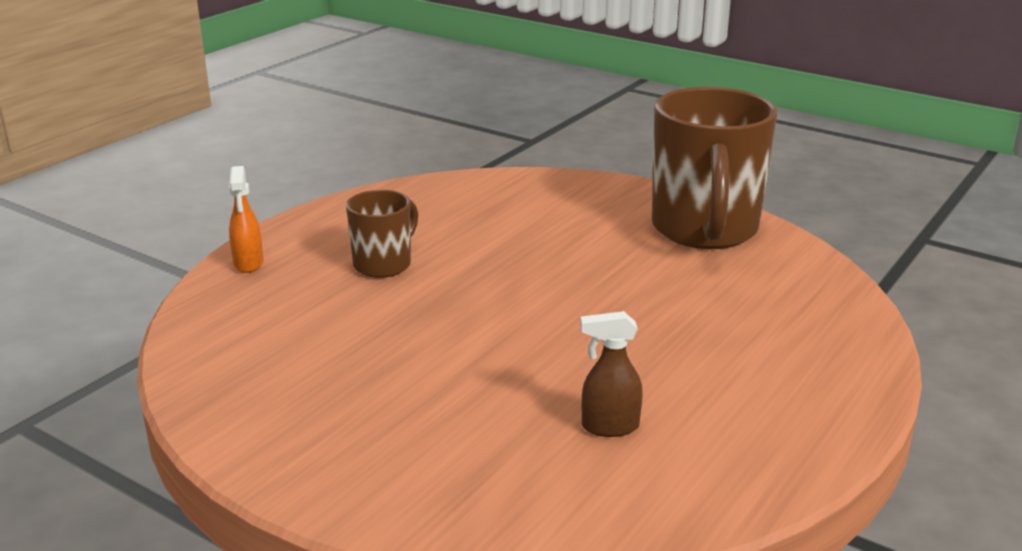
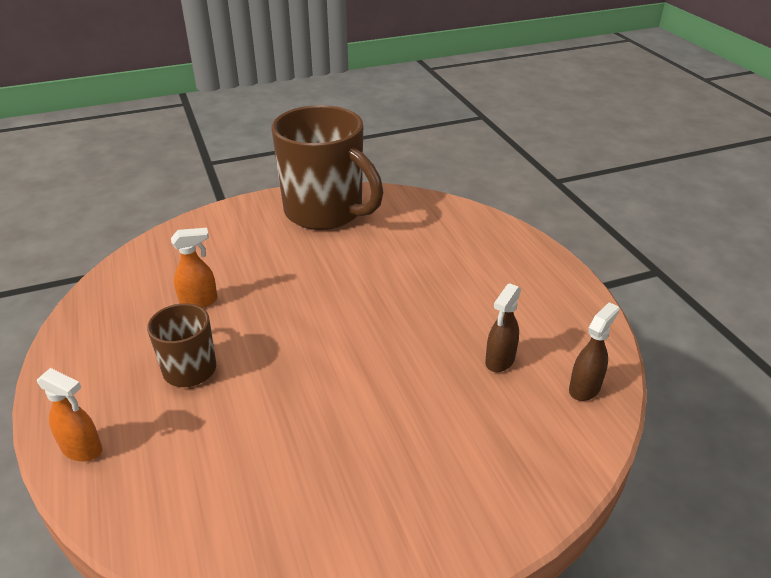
camera: 55 degrees left, 10 degrees up
none -> orange spray bottle [171,228,217,308]
none -> brown spray bottle [569,302,620,401]

